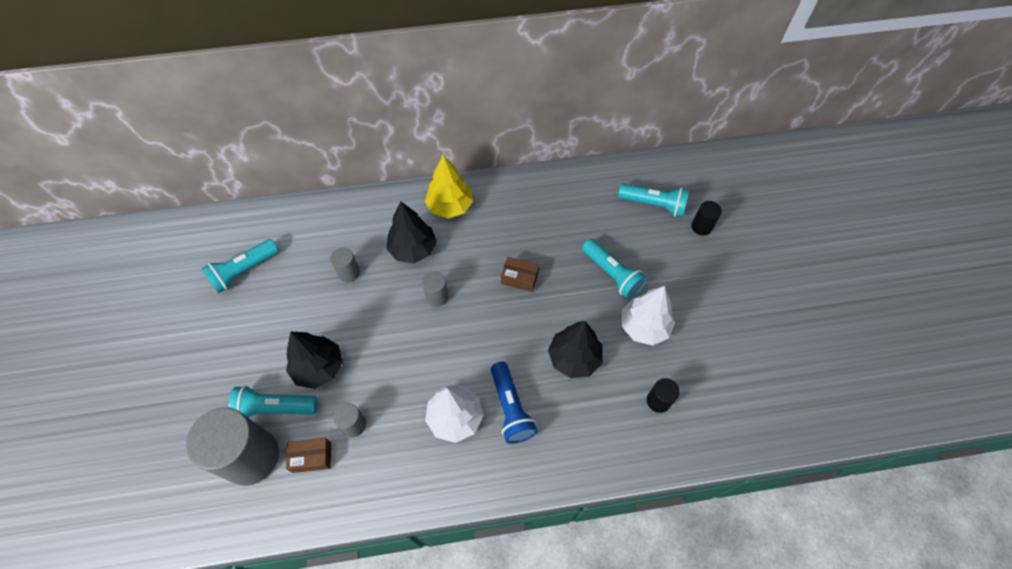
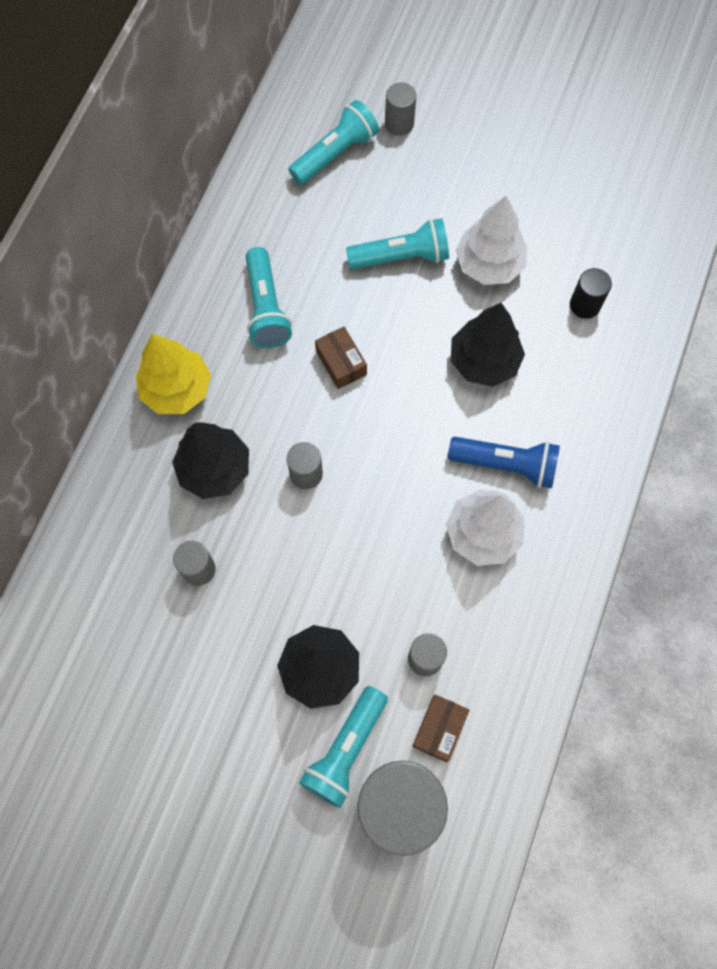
camera: 60 degrees left, 10 degrees up
turquoise flashlight [201,239,279,293] -> turquoise flashlight moved to [246,247,292,348]
brown box [501,257,539,292] -> brown box turned 75 degrees counterclockwise [315,327,367,389]
black cylinder [691,201,722,236] -> grey cylinder [385,82,416,136]

